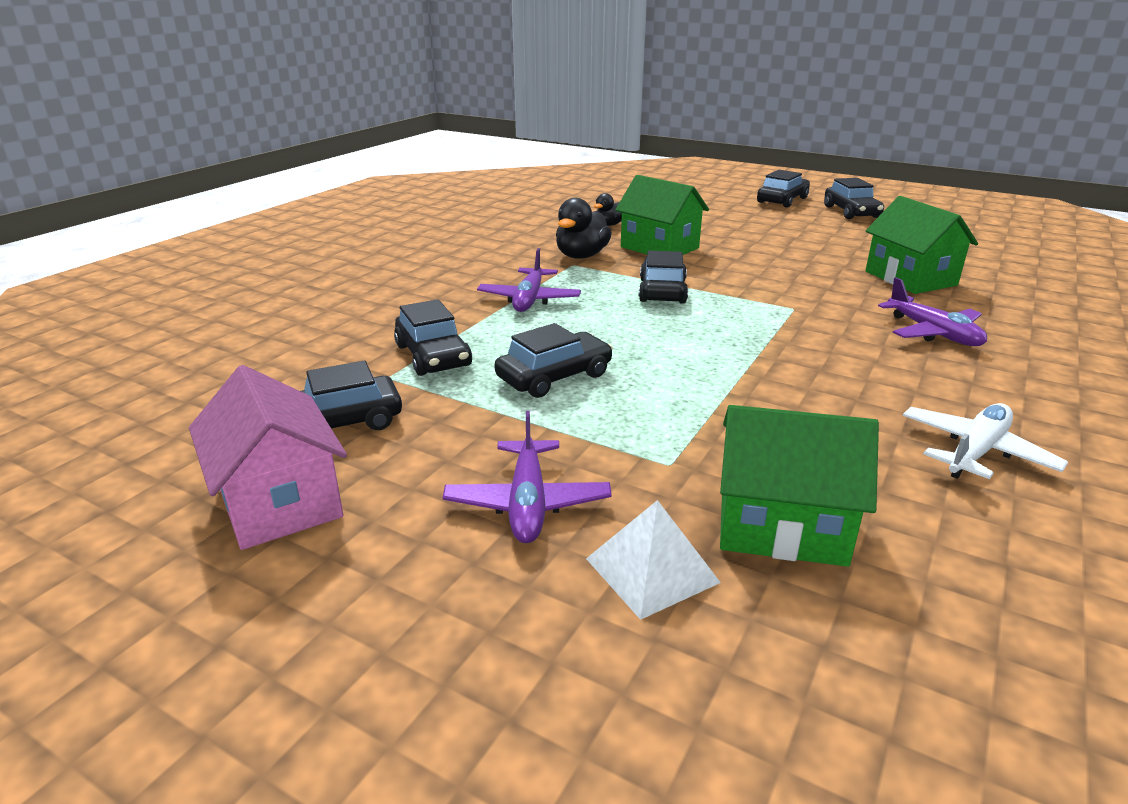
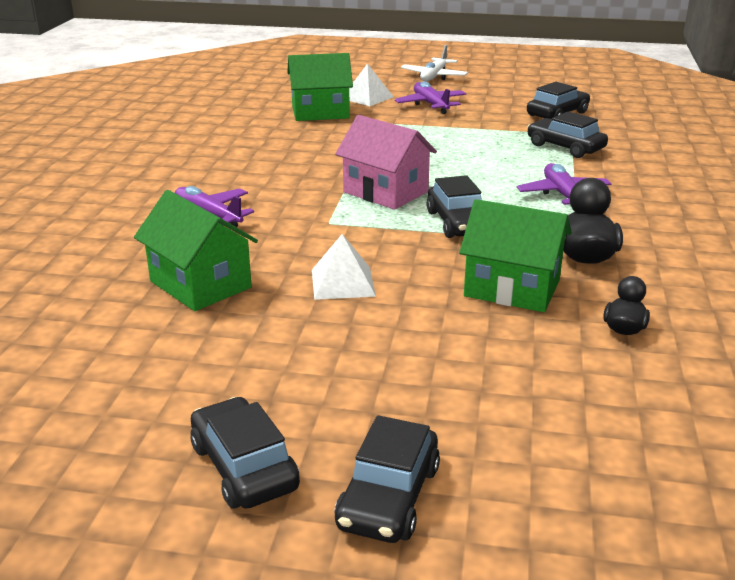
camera: 160 degrees right, 0 degrees up
pink house [189,365,347,550] -> pink house moved to [335,115,437,210]
black car [494,323,613,398] -> none
white plane [903,403,1068,479] -> white plane moved to [401,45,468,81]
none -> white pyramid [312,234,376,300]

